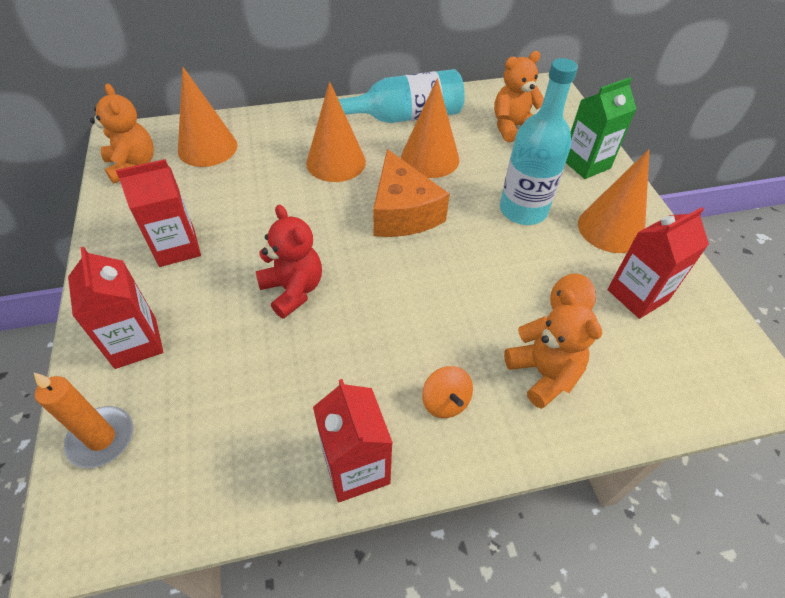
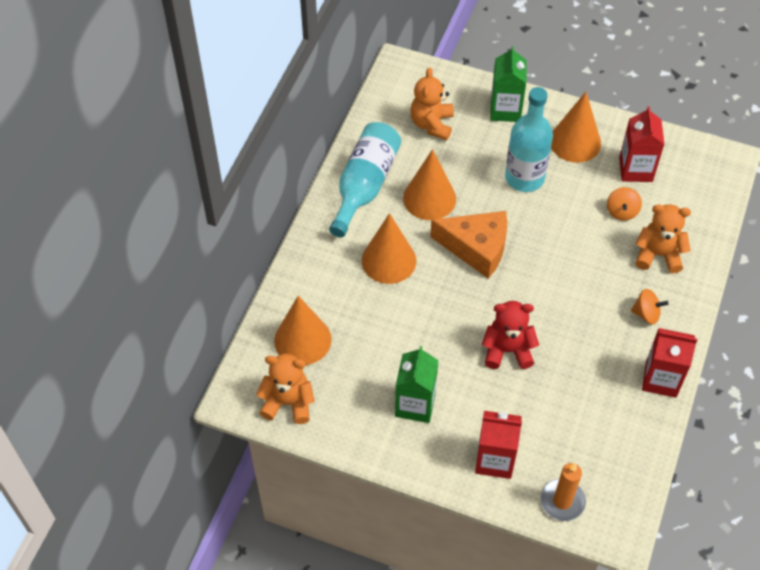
camera: 55 degrees left, 5 degrees up
red carton [116,159,201,267] -> green carton [395,346,438,423]

